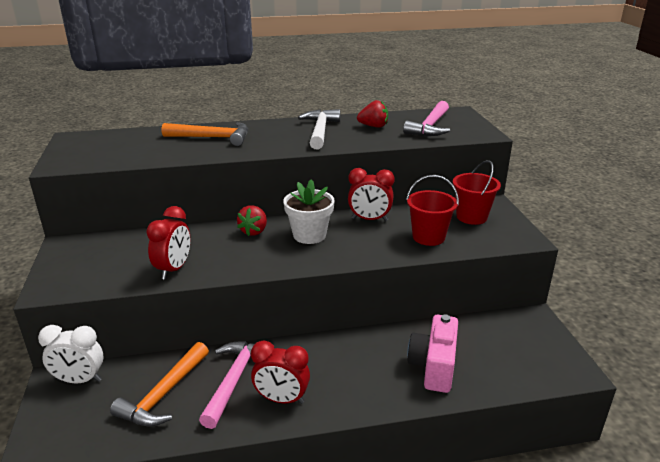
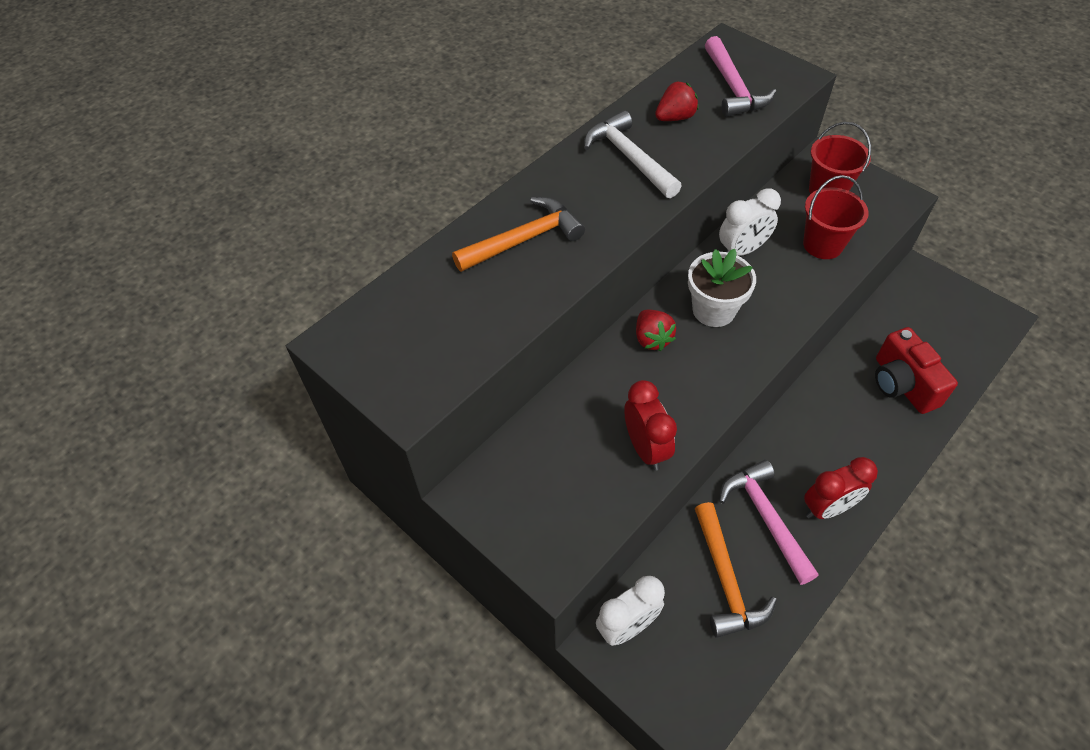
camera: 35 degrees left, 25 degrees up
red clock [348,168,395,221] -> white clock [719,188,781,256]
pink camera [407,314,458,393] -> red camera [875,327,958,414]

